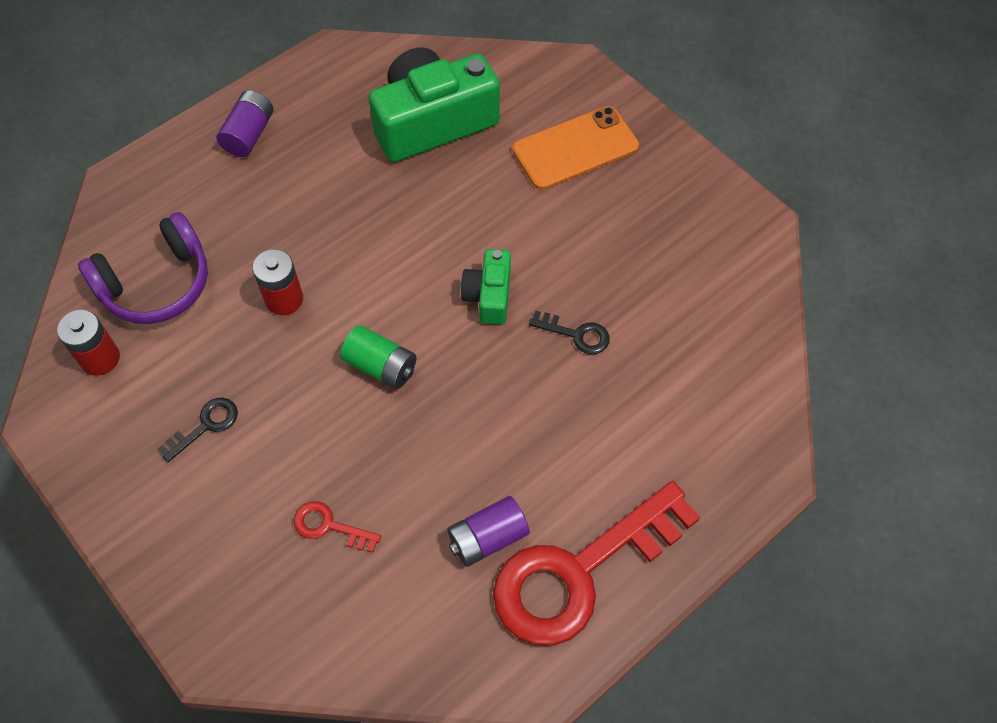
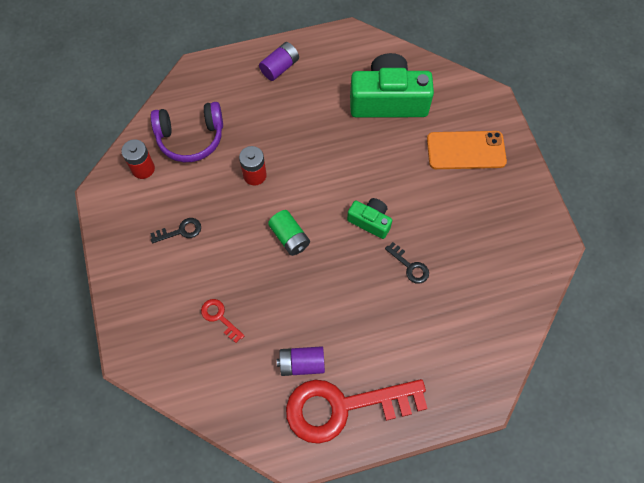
camera: 25 degrees right, 5 degrees up
green camera [461,249,511,325] -> green camera turned 90 degrees clockwise [347,198,392,239]

